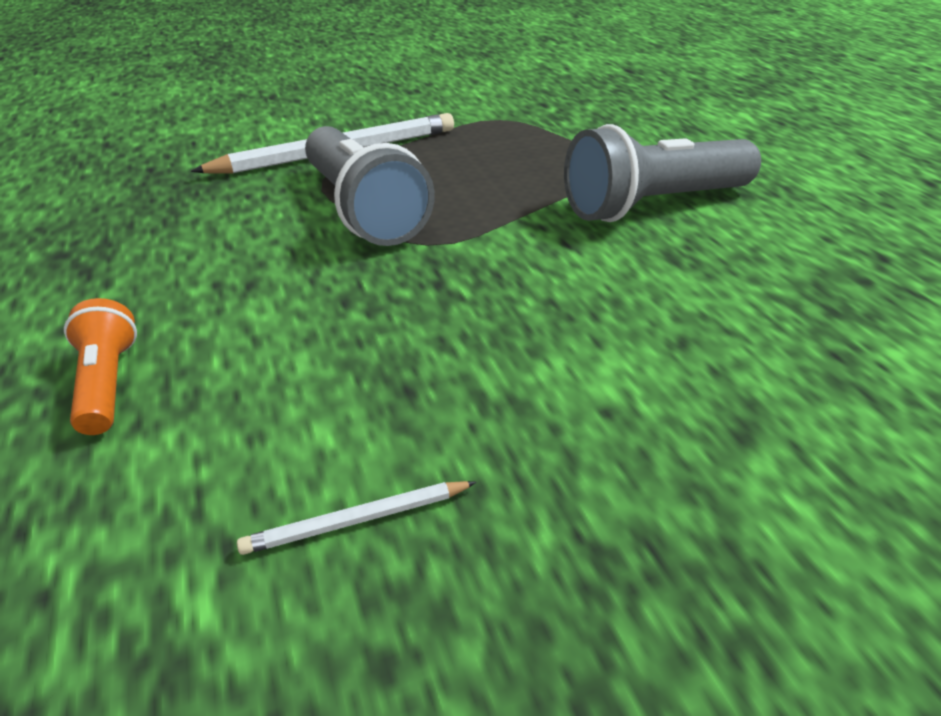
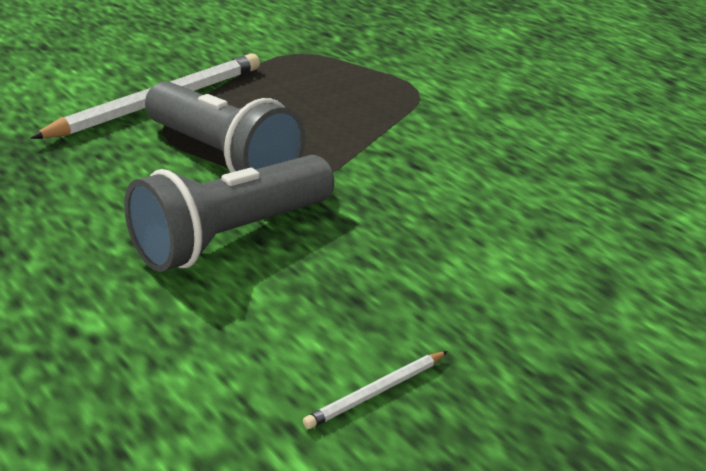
camera: 20 degrees left, 5 degrees down
orange flashlight [64,298,137,435] -> none
grey flashlight [564,124,761,222] -> grey flashlight moved to [124,155,334,272]

